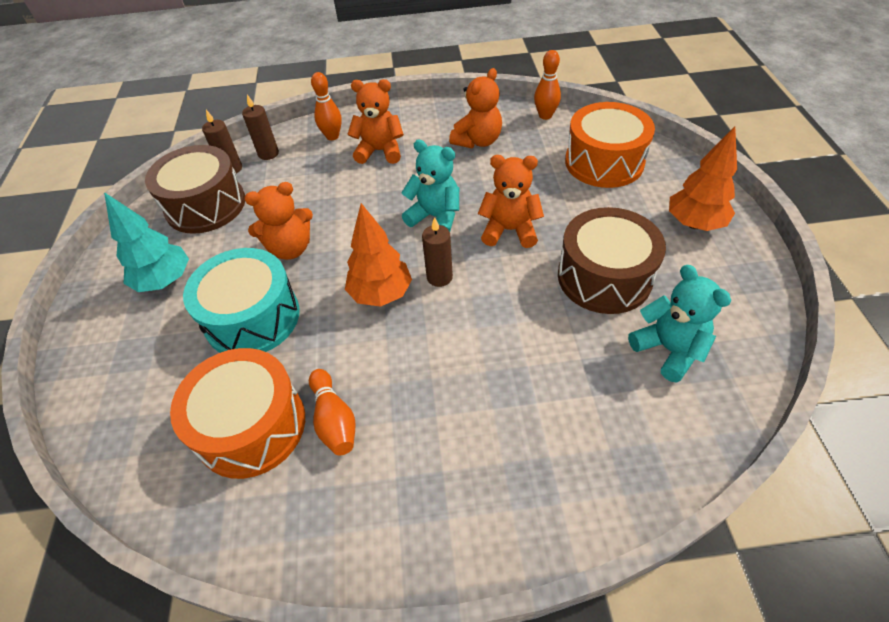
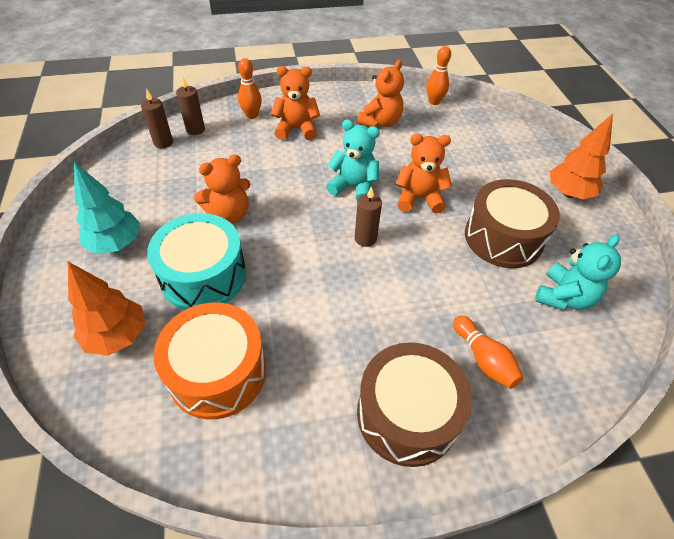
camera: 10 degrees left, 0 degrees up
brown drum [145,145,245,234] -> brown drum moved to [357,342,472,467]
orange bowling pin [309,369,355,455] -> orange bowling pin moved to [453,315,524,389]
orange tree [345,203,412,307] -> orange tree moved to [68,262,145,355]
orange drum [565,102,655,188] -> none
turquoise teddy bear [628,265,731,382] -> turquoise teddy bear turned 75 degrees clockwise [535,234,621,310]

